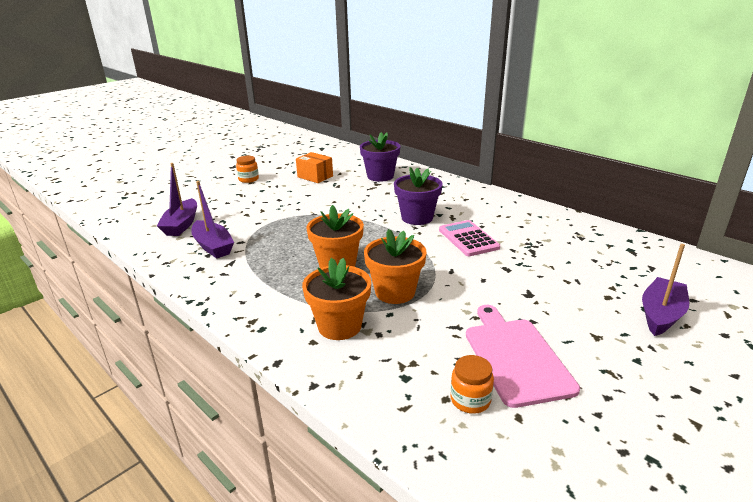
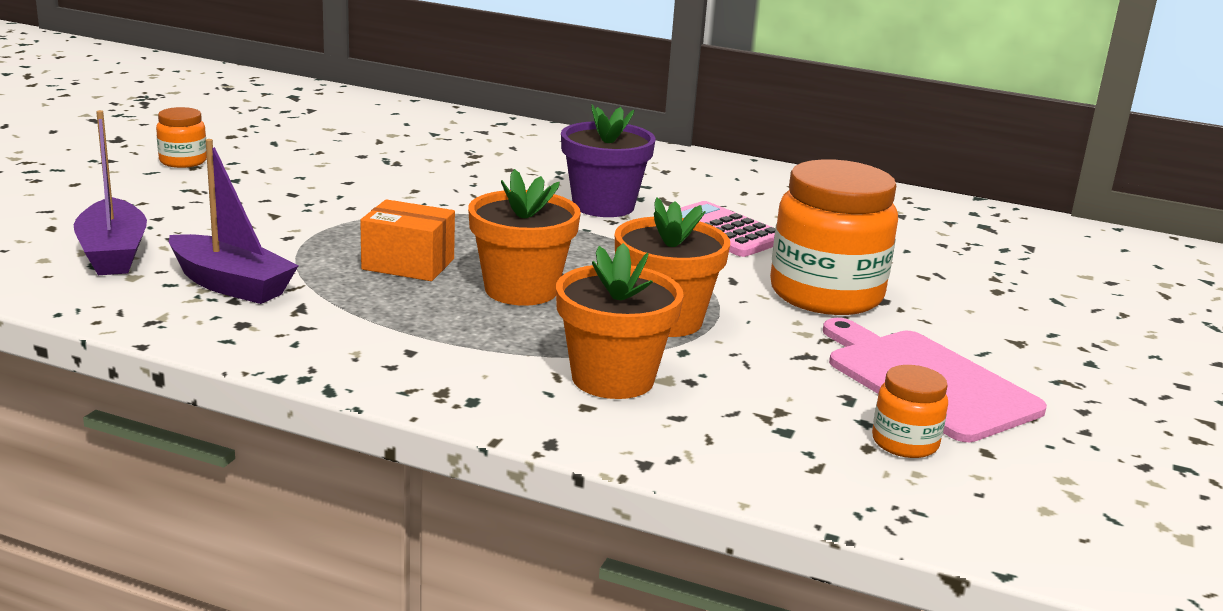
camera: 25 degrees left, 5 degrees down
orange box [296,152,333,183] -> orange box moved to [360,199,455,281]
purple flower pot [360,132,400,182] -> none
purple boat [642,244,689,336] -> none
none -> orange jar [770,159,898,315]

